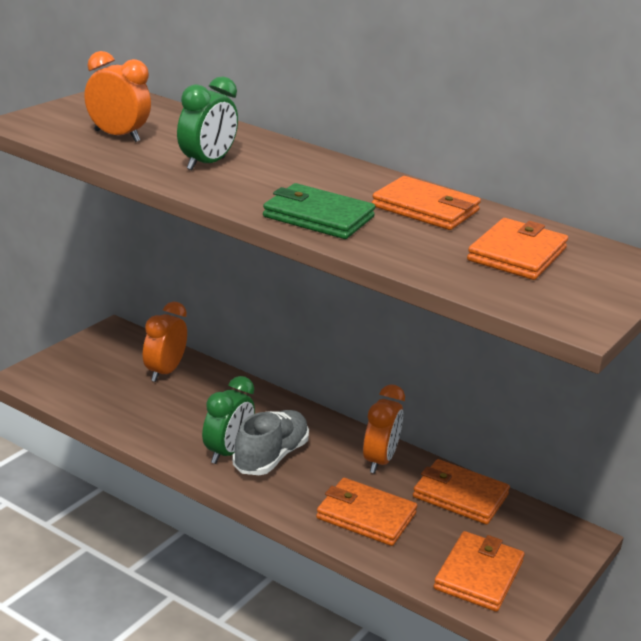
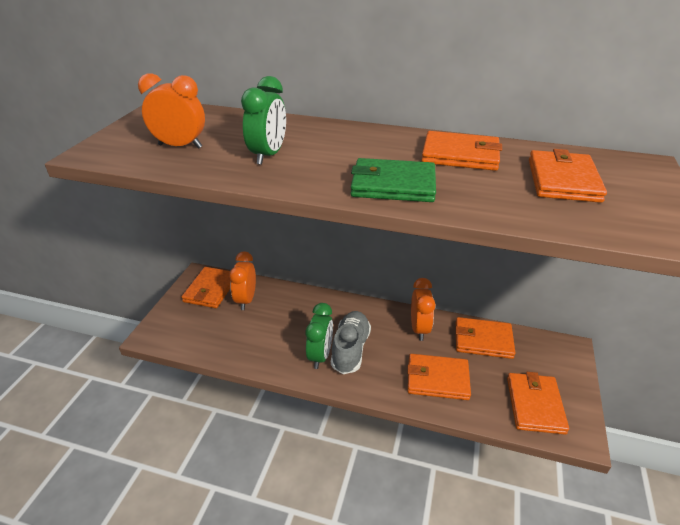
camera: 15 degrees left, 10 degrees up
none -> orange wallet [182,267,231,308]

